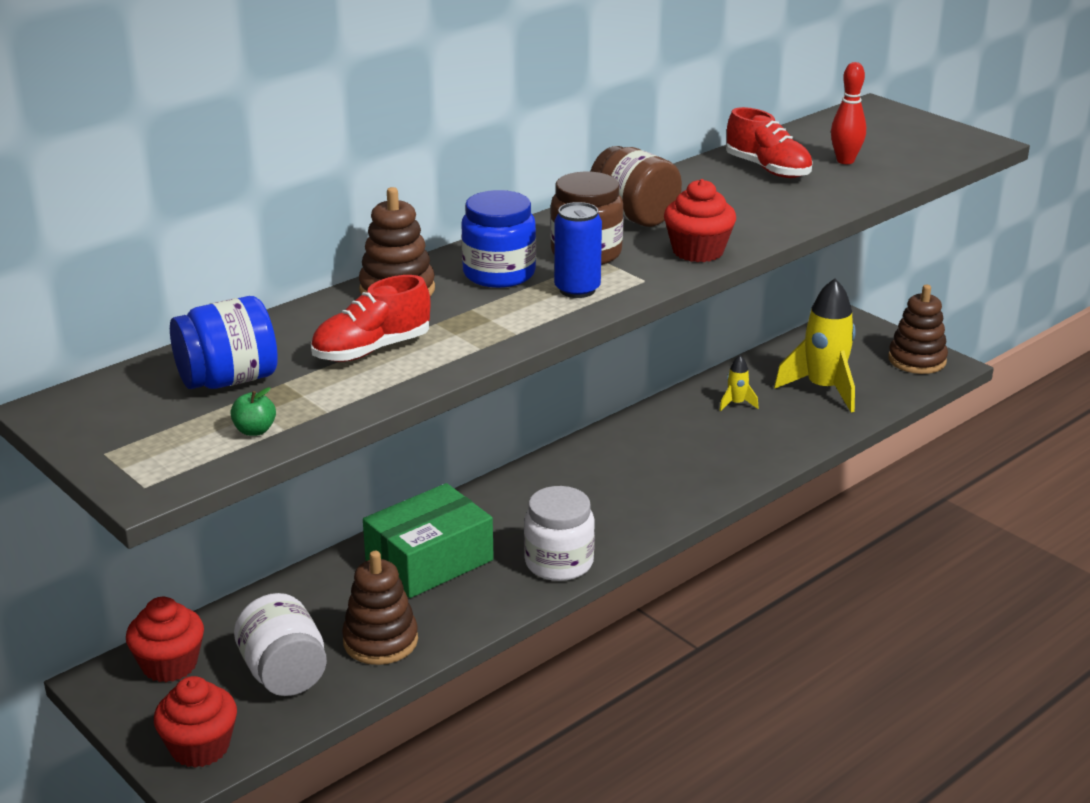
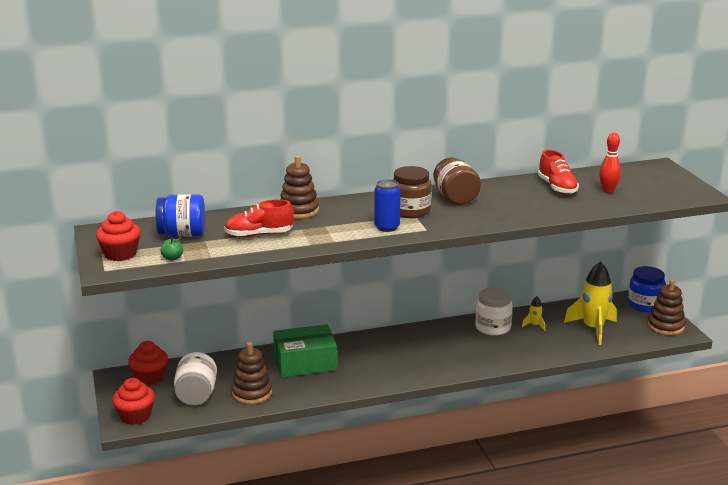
camera: 25 degrees right, 5 degrees down
blue jar [461,190,536,288] -> blue jar moved to [628,266,666,312]
white jar [524,486,595,581] -> white jar moved to [475,287,513,336]
red cupcake [664,179,736,262] -> red cupcake moved to [96,211,141,261]

